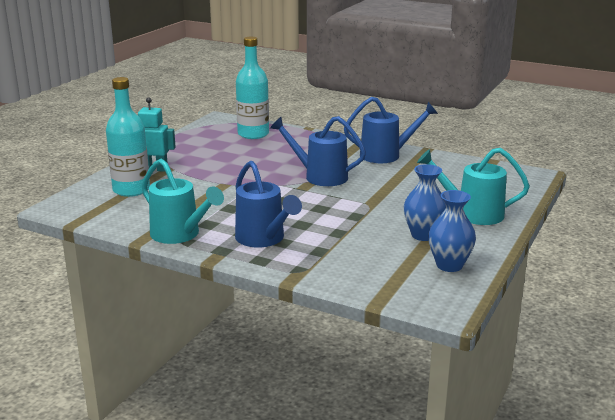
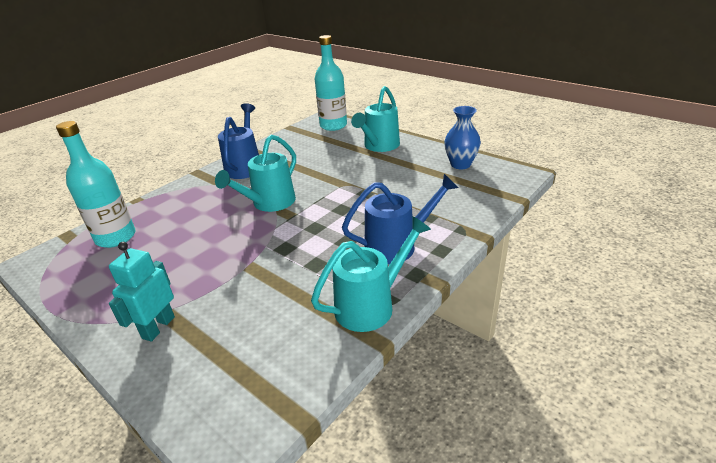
camera: 75 degrees left, 10 degrees up
turquoise bottle [106,77,150,197] -> turquoise bottle moved to [315,35,347,131]
blue watering can [270,116,366,186] -> turquoise watering can [215,134,296,212]
blue vase [404,164,446,241] -> none

